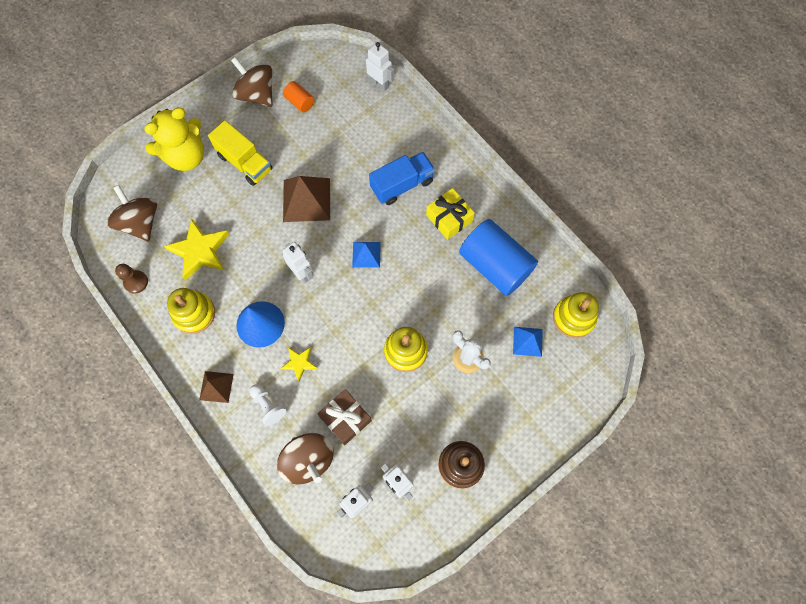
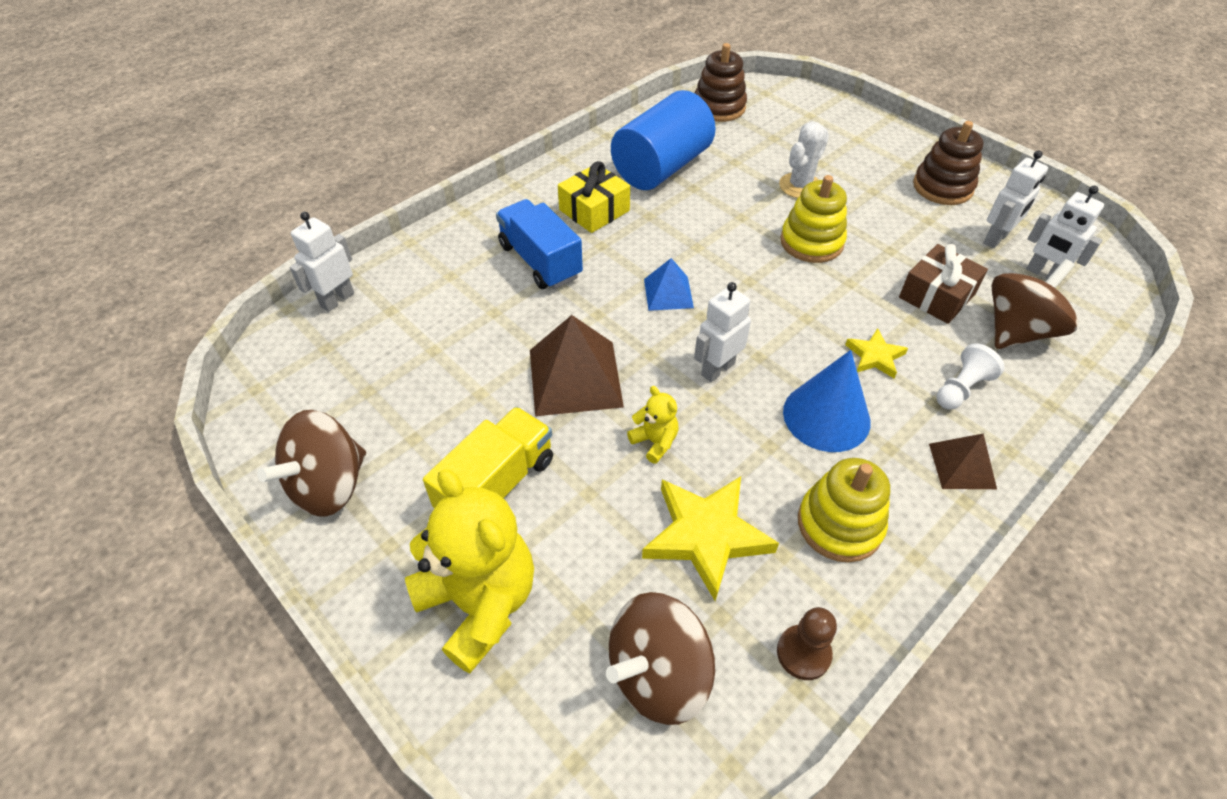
camera: 95 degrees left, 20 degrees down
orange cylinder [283,81,314,112] -> none
blue pyramid [513,327,543,357] -> none
yellow stacking toy [553,292,599,338] -> brown stacking toy [695,43,747,122]
none -> yellow teddy bear [627,386,678,464]

